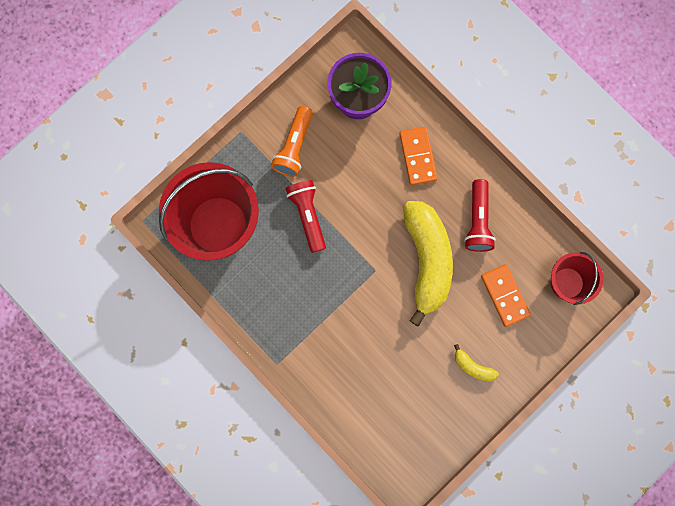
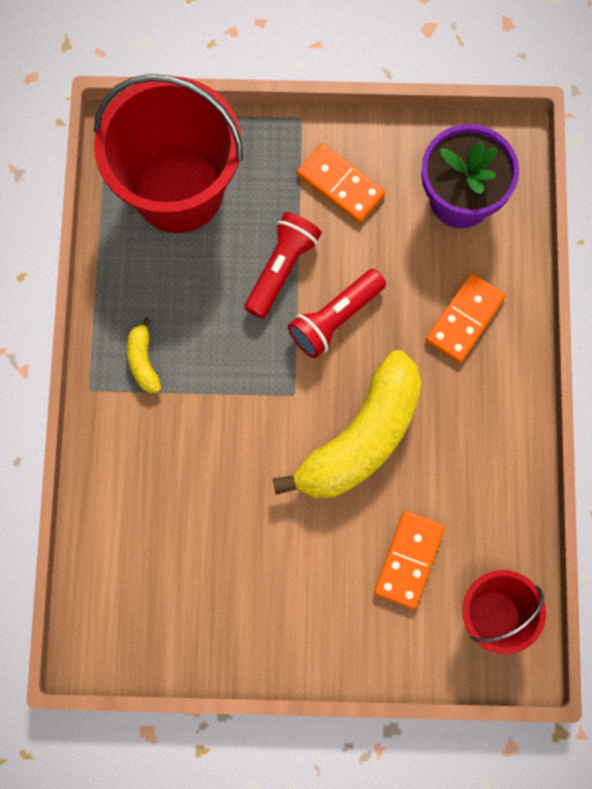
camera: 45 degrees right, 5 degrees down
orange flashlight [271,106,313,177] -> orange domino [297,143,385,223]
yellow banana [454,344,499,381] -> yellow banana moved to [127,317,161,393]
red flashlight [464,179,496,252] -> red flashlight moved to [288,269,386,358]

